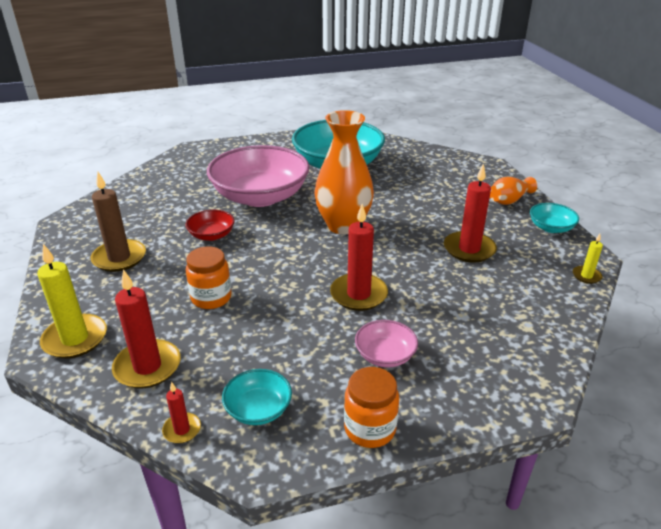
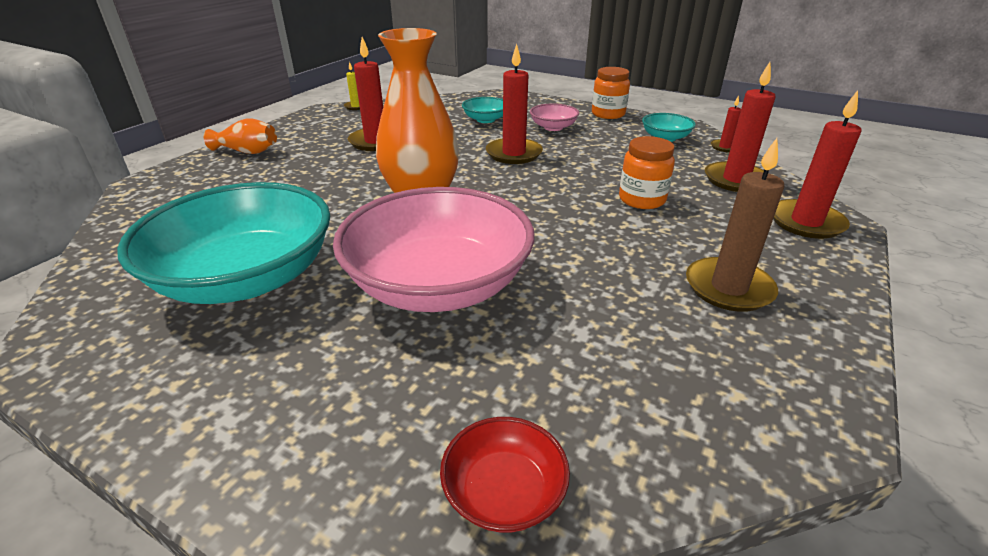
camera: 135 degrees left, 0 degrees up
yellow candle [37,244,107,358] -> red candle [773,90,862,239]
red bowl [186,210,235,241] -> red bowl moved to [440,417,570,532]
turquoise bowl [530,203,579,233] -> turquoise bowl moved to [462,97,503,123]

